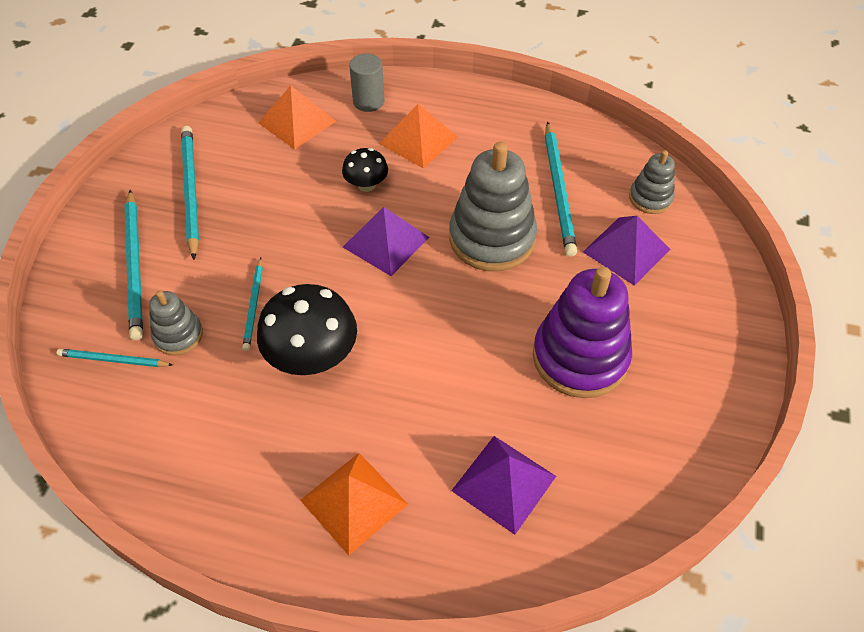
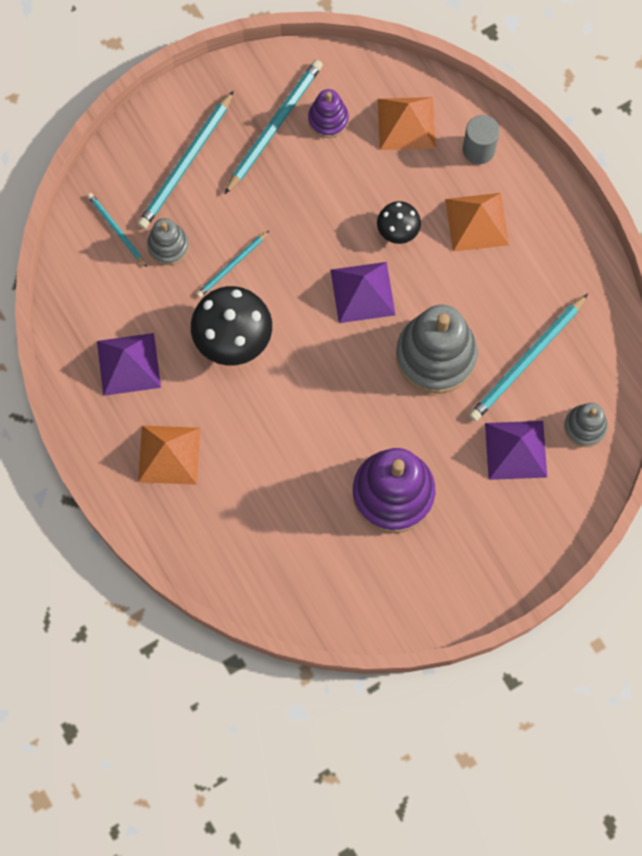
camera: 45 degrees right, 20 degrees up
purple pyramid [451,436,556,535] -> purple pyramid moved to [97,333,161,396]
none -> purple stacking toy [308,89,349,138]

